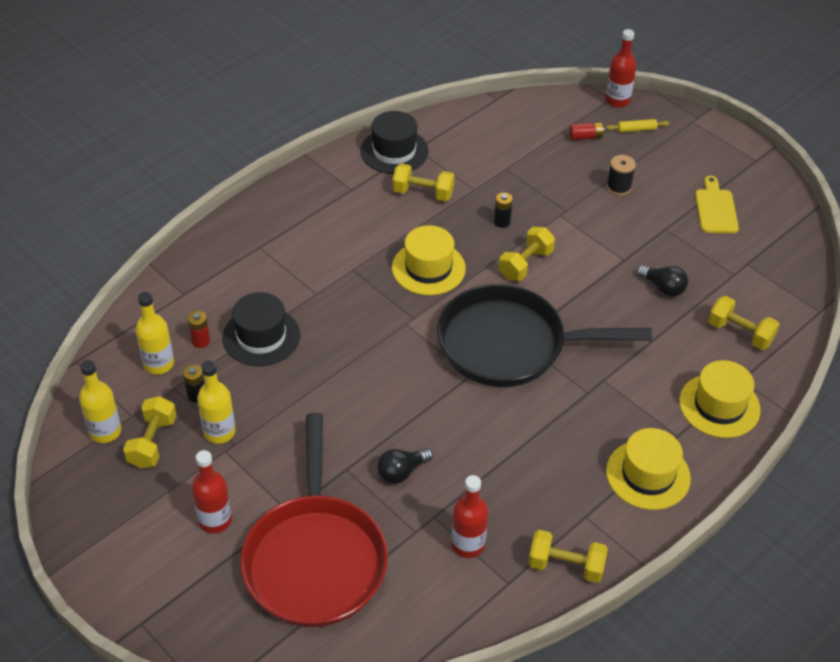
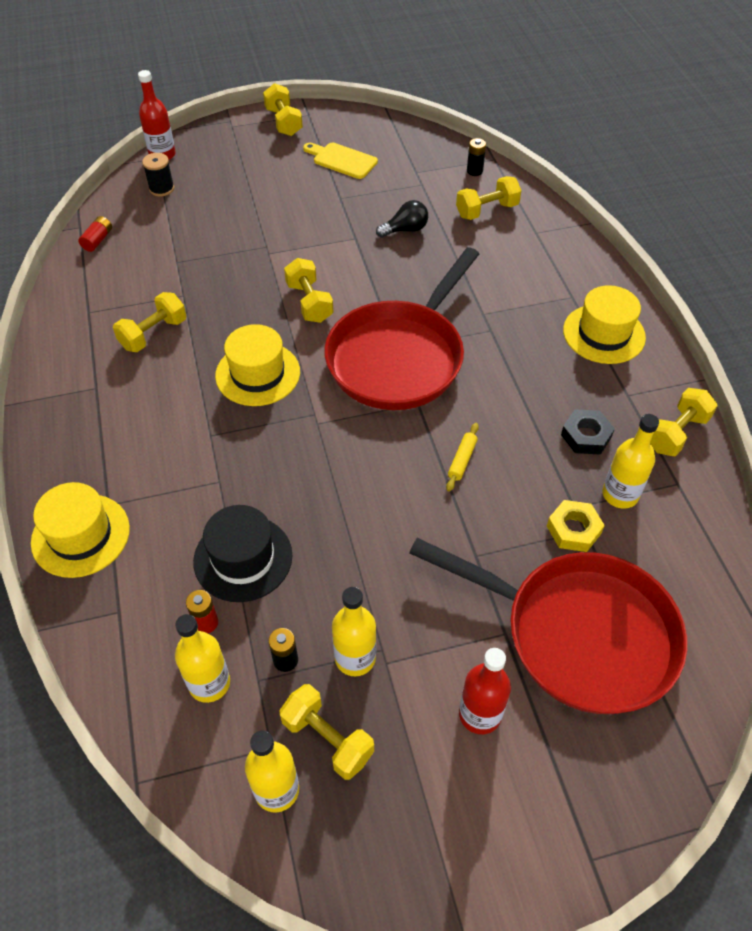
camera: 60 degrees left, 5 degrees up
black hat [360,111,428,174] -> none
black light bulb [377,448,433,484] -> none
black pan [437,284,652,387] -> red pan [324,247,479,410]
red bottle [451,475,488,558] -> yellow bottle [603,414,659,509]
black battery [494,192,513,228] -> black battery moved to [467,138,486,176]
red battery [569,122,605,141] -> red battery moved to [78,216,112,252]
yellow rolling pin [606,119,669,132] -> yellow rolling pin moved to [446,423,479,492]
black spool [607,155,636,196] -> black spool moved to [142,153,174,197]
yellow hat [679,360,760,438] -> yellow hat moved to [31,482,130,578]
none -> yellow dumbbell [263,83,303,136]
none -> yellow nut [547,500,605,552]
none -> black nut [561,409,615,455]

